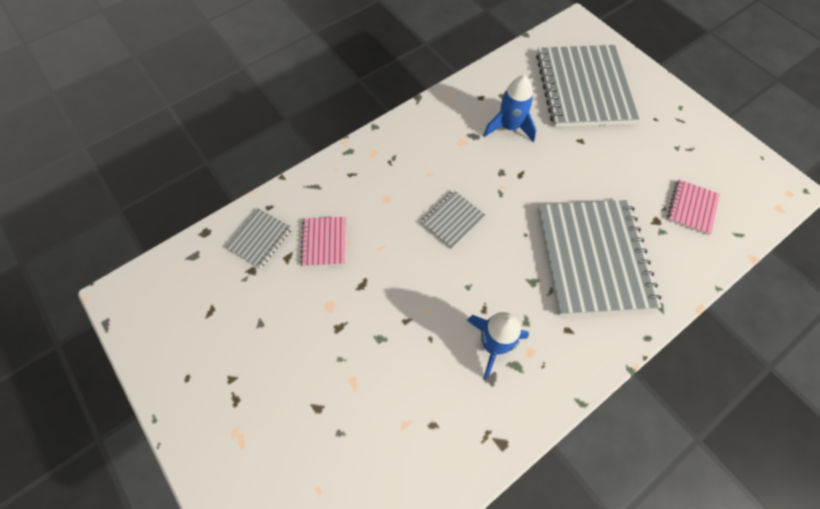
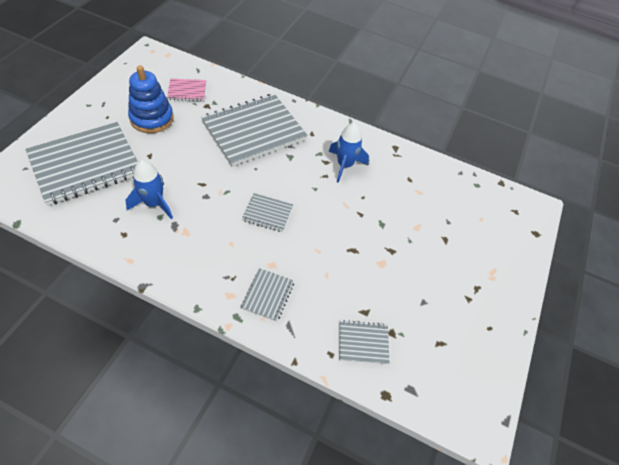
camera: 125 degrees left, 10 degrees down
pink notebook [300,217,345,267] -> none
none -> blue stacking toy [128,65,174,133]
none -> grey notebook [241,268,294,322]

